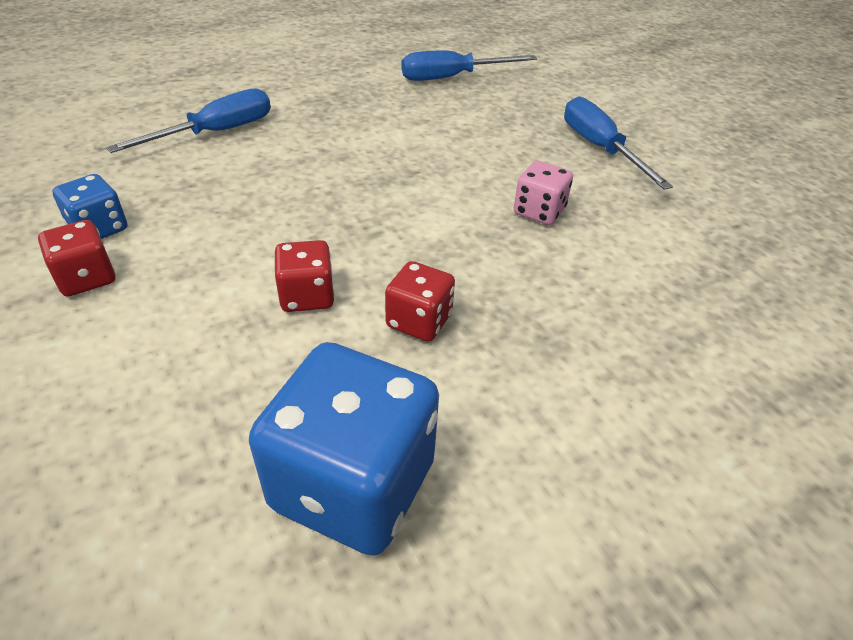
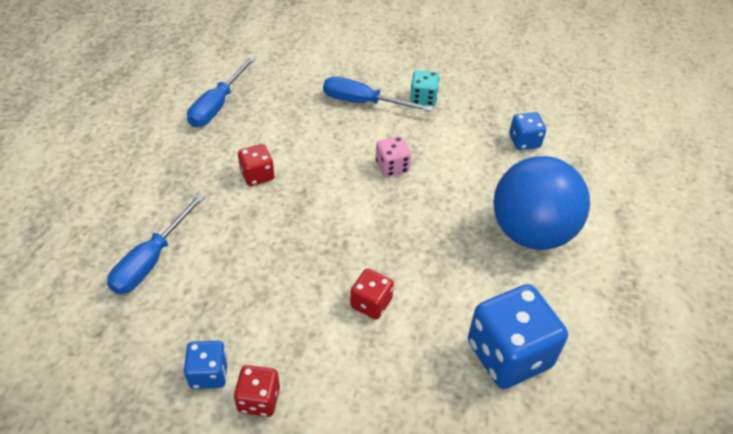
camera: 50 degrees left, 5 degrees up
blue screwdriver [106,88,271,153] -> blue screwdriver turned 150 degrees counterclockwise [107,194,205,294]
red dice [385,261,455,342] -> red dice moved to [238,144,275,186]
none -> turquoise dice [410,70,439,106]
none -> blue ball [493,156,590,250]
none -> blue dice [509,112,546,150]

